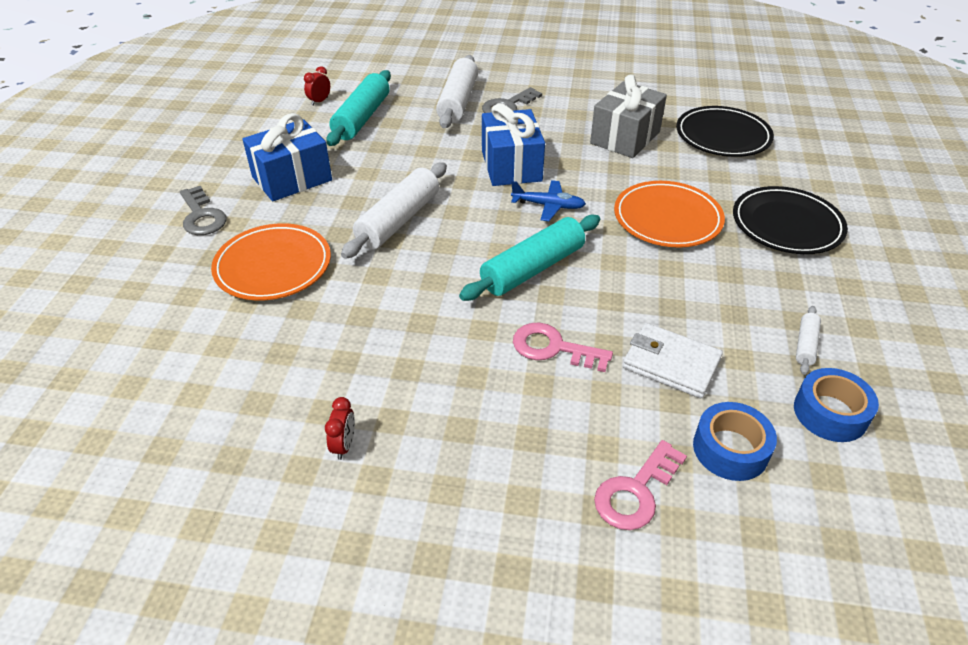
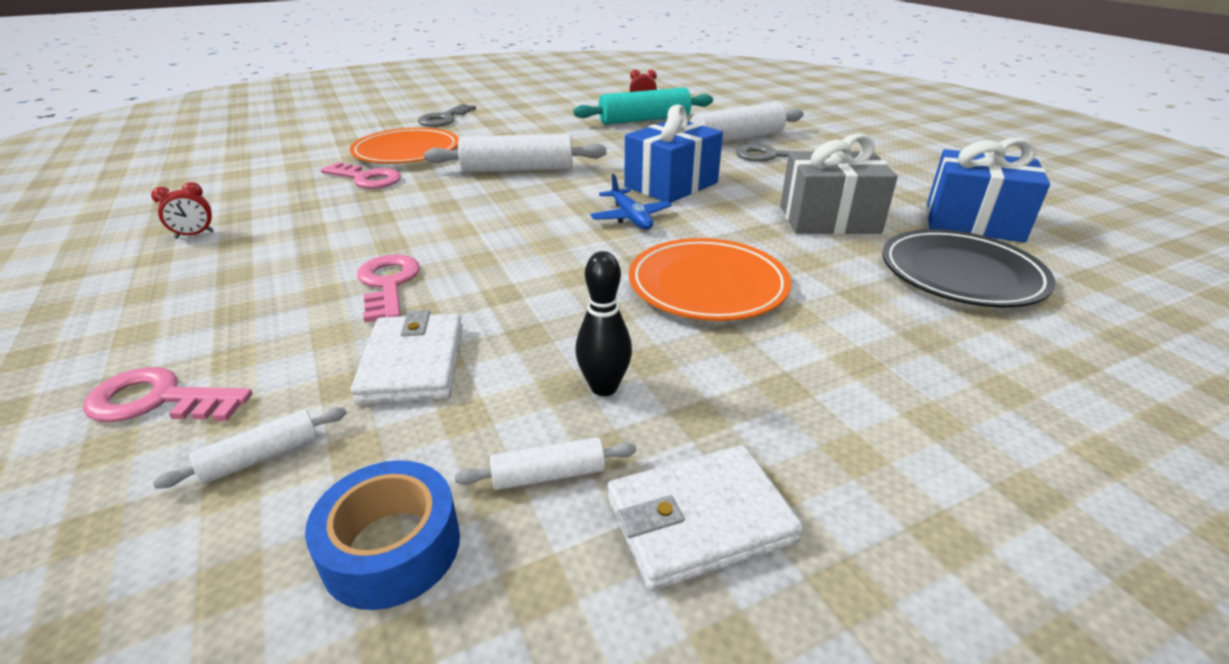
camera: 55 degrees right, 10 degrees down
blue gift [243,113,332,201] -> blue gift moved to [927,138,1050,243]
turquoise rolling pin [459,215,600,301] -> none
blue tape [693,402,777,481] -> white rolling pin [153,407,347,488]
black plate [733,186,848,254] -> none
none -> pink key [321,162,401,189]
none -> black bowling pin [575,251,632,396]
none -> white wallet [608,445,803,591]

